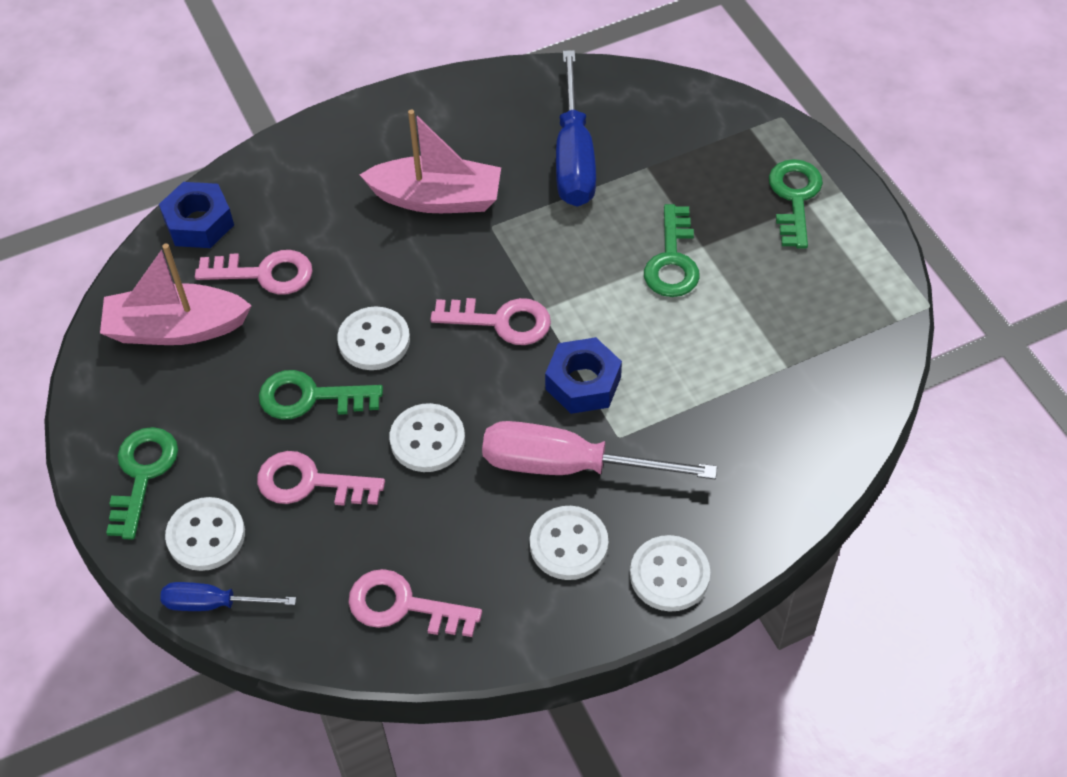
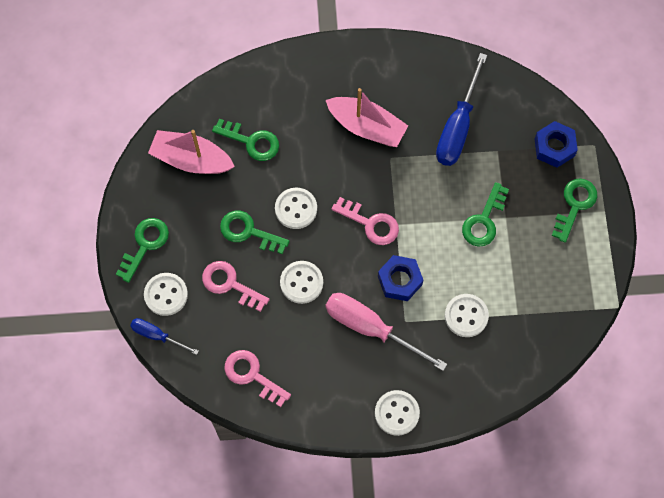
camera: 20 degrees right, 15 degrees up
blue nut [159,182,234,248] -> blue nut moved to [535,121,578,168]
pink key [195,250,313,295] -> green key [212,119,279,161]
white button [530,506,608,580] -> white button moved to [445,294,489,337]

